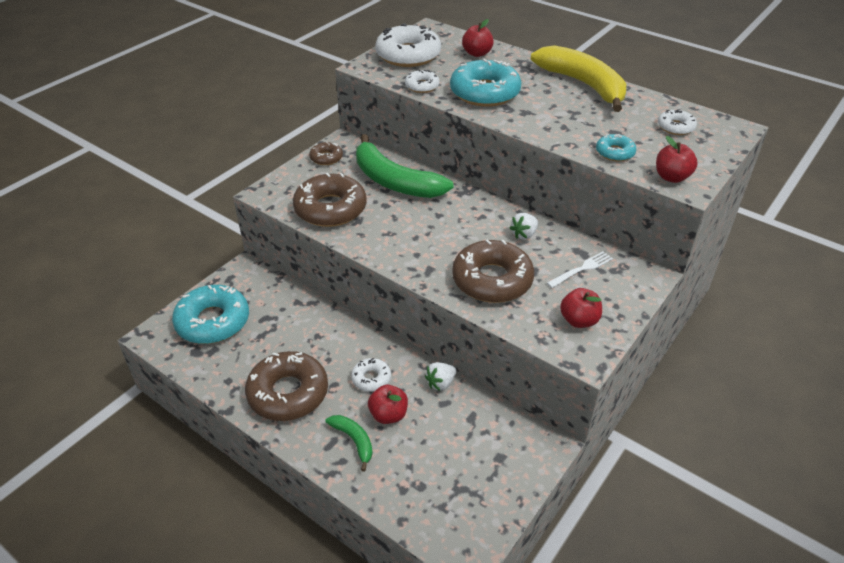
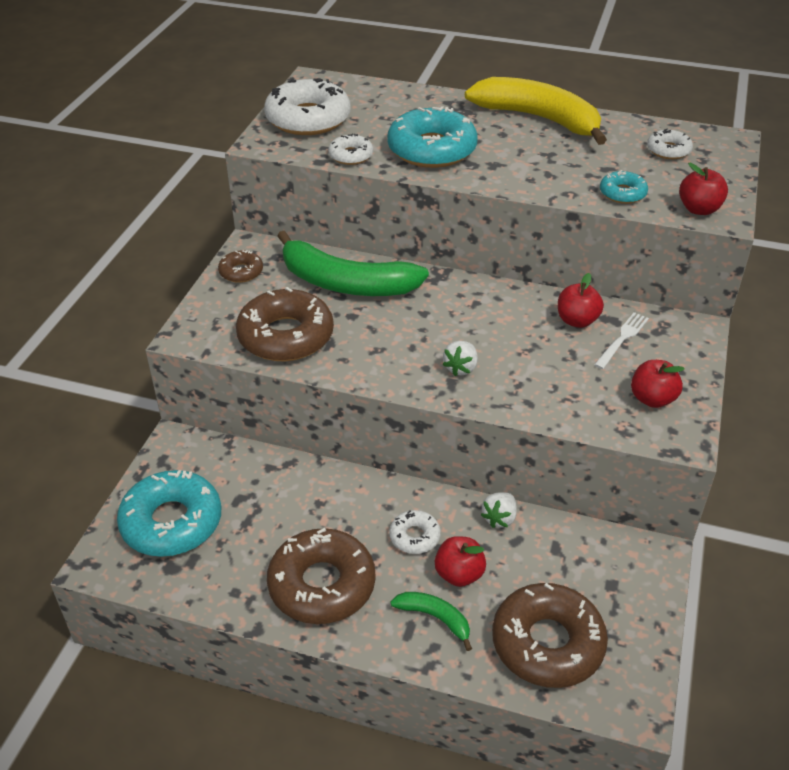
camera: 20 degrees left, 0 degrees up
brown donut [452,239,534,303] -> brown donut moved to [492,583,608,688]
red apple [462,19,494,57] -> red apple moved to [558,273,604,328]
white strawberry [510,213,538,239] -> white strawberry moved to [442,341,478,376]

